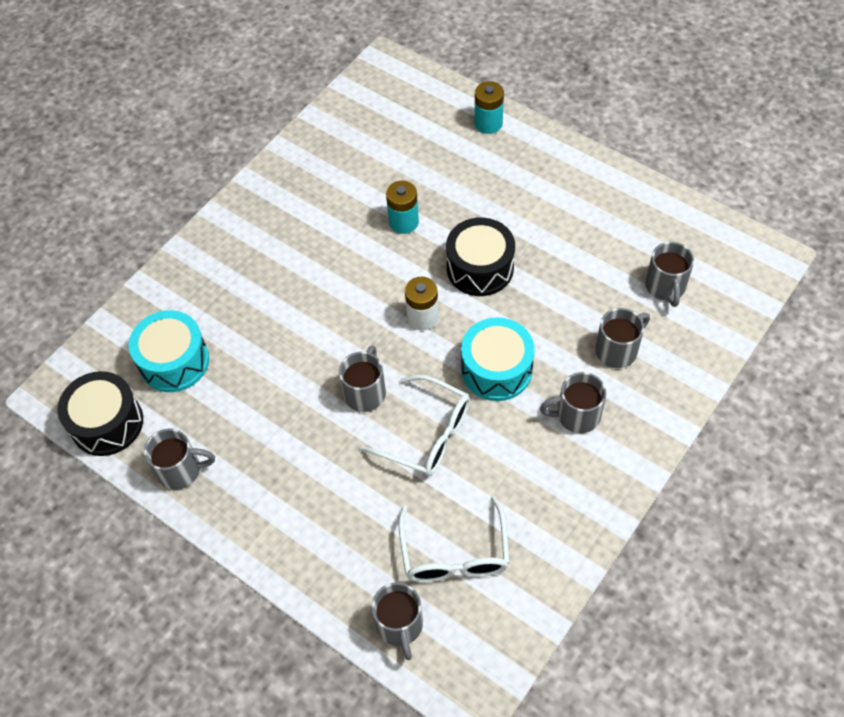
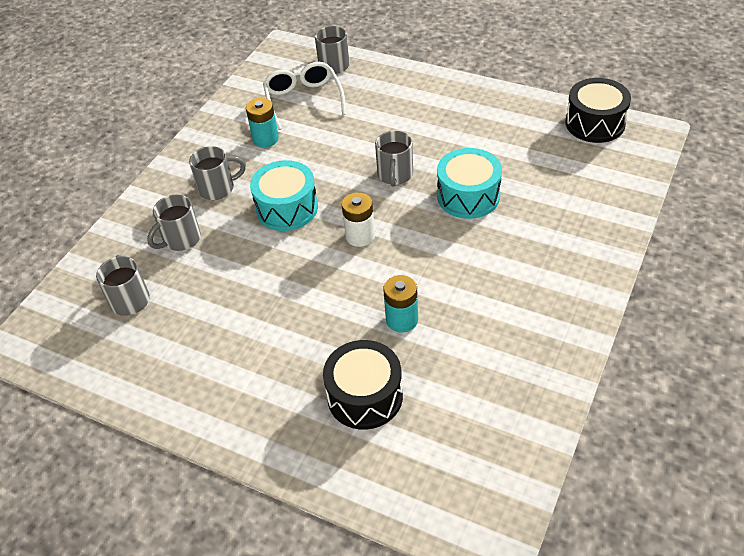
camera: 170 degrees right, 10 degrees down
turquoise drum [129,310,209,392] -> turquoise drum moved to [437,148,502,219]
grey mug [144,429,215,490] -> none
white glasses [360,375,470,476] -> none
black drum [446,218,515,296] -> black drum moved to [323,340,403,430]
turquoise battery [475,81,504,134] -> turquoise battery moved to [246,98,279,148]

